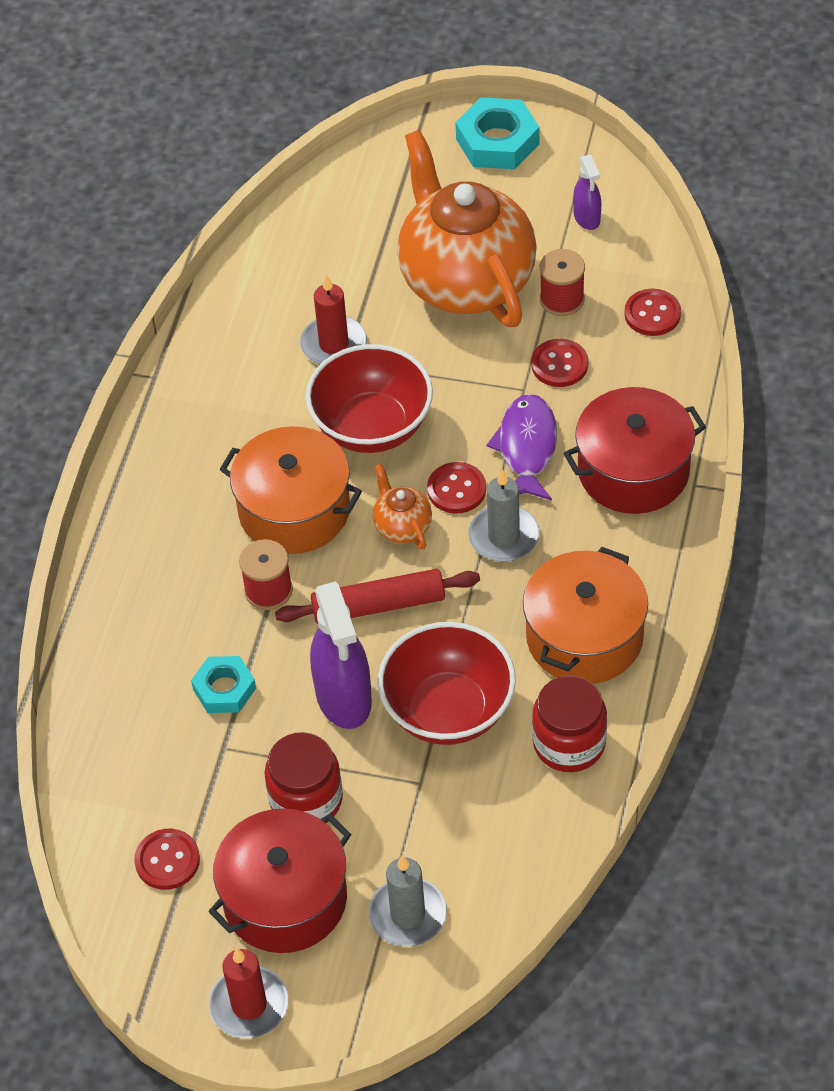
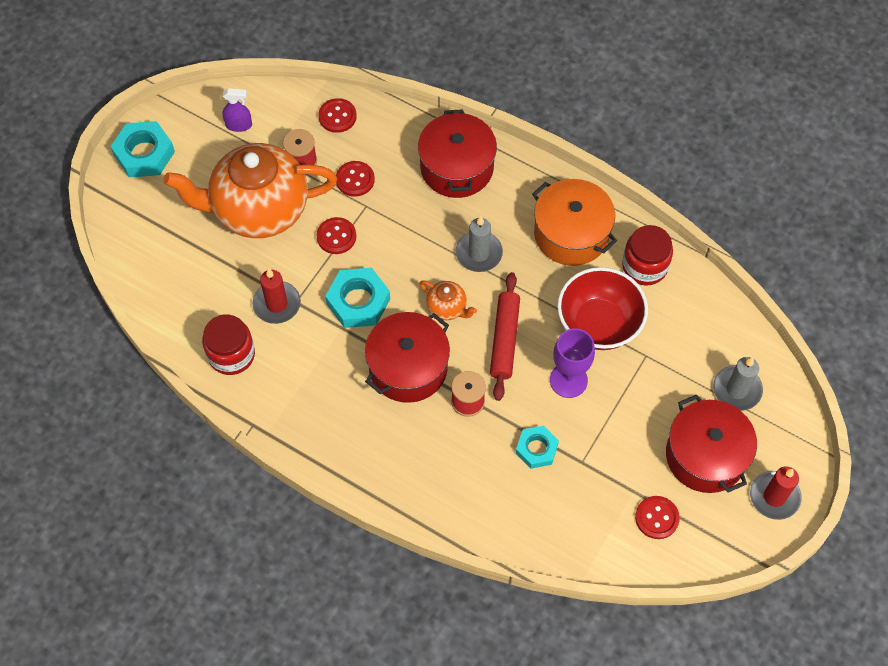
camera: 75 degrees left, 10 degrees up
orange pot [219,426,362,554] -> red pot [365,312,450,403]
red jar [264,732,343,823] -> red jar moved to [202,315,255,375]
red bowl [306,344,433,453] -> turquoise nut [325,268,390,328]
purple spray bottle [310,582,372,729] -> purple goblet [550,328,595,398]
orange teapot [373,463,432,550] -> orange teapot turned 135 degrees counterclockwise [419,281,477,320]
red button [427,462,486,514] -> red button moved to [316,217,356,254]
purple fish [487,394,557,501] -> none

